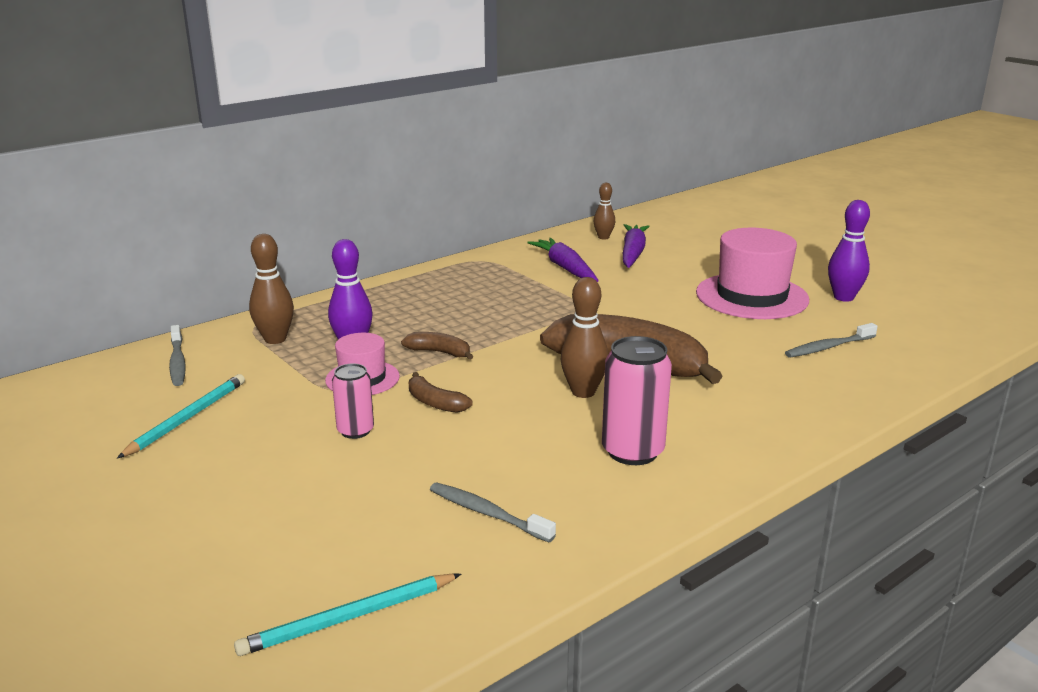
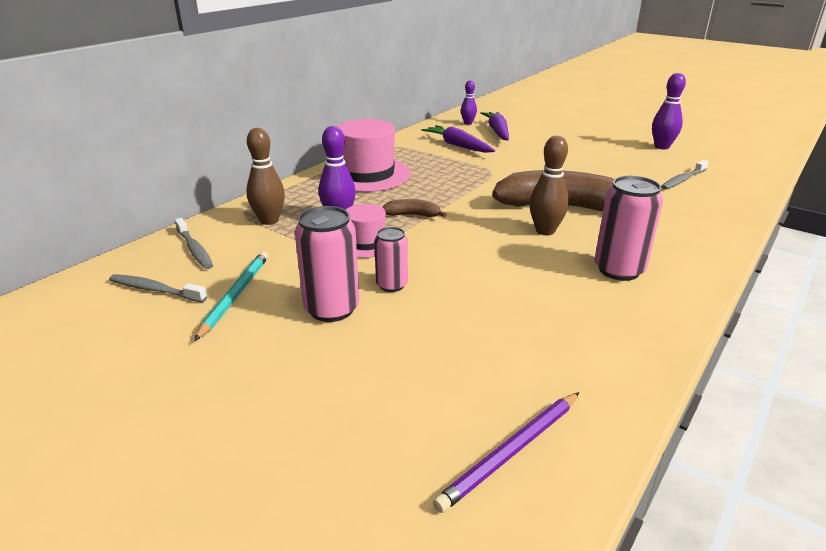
camera: 15 degrees left, 5 degrees up
turquoise pencil [234,573,461,656] -> purple pencil [433,392,579,513]
brown banana [409,372,472,413] -> none
grey toothbrush [430,482,556,542] -> grey toothbrush moved to [109,274,207,302]
brown bowling pin [594,183,615,240] -> purple bowling pin [461,80,477,125]
pink hat [696,228,809,319] -> pink hat moved to [336,119,411,192]
none -> pink can [295,206,359,322]

